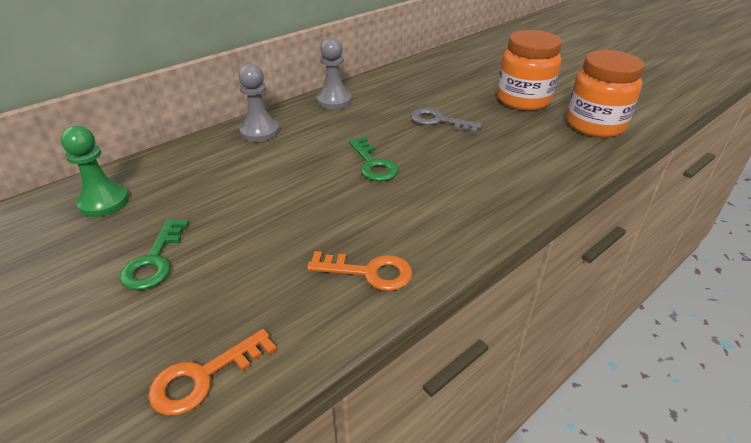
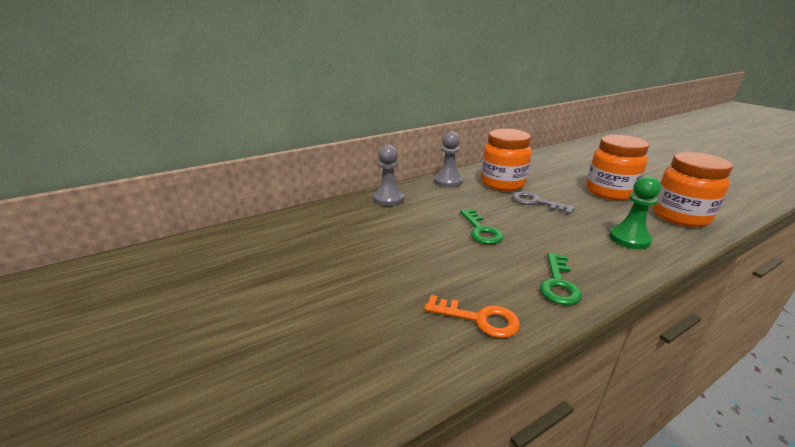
camera: 10 degrees right, 10 degrees down
green pawn [61,126,129,217] -> green pawn moved to [609,176,661,249]
green key [120,219,189,290] -> green key moved to [540,253,582,305]
orange key [148,329,277,415] -> none
none -> orange jar [481,129,532,191]

